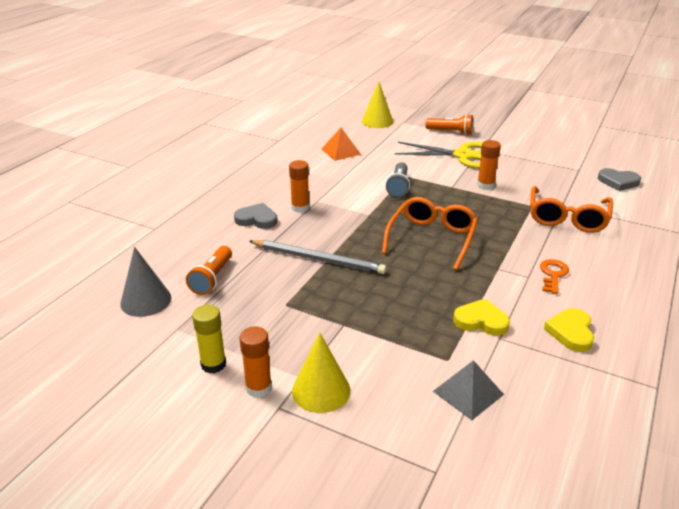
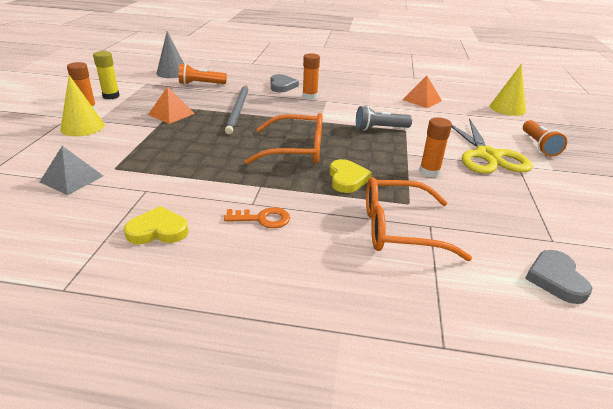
camera: 70 degrees right, 0 degrees up
yellow heart [453,299,510,336] -> yellow heart moved to [330,159,372,193]
none -> orange pyramid [148,87,195,124]

